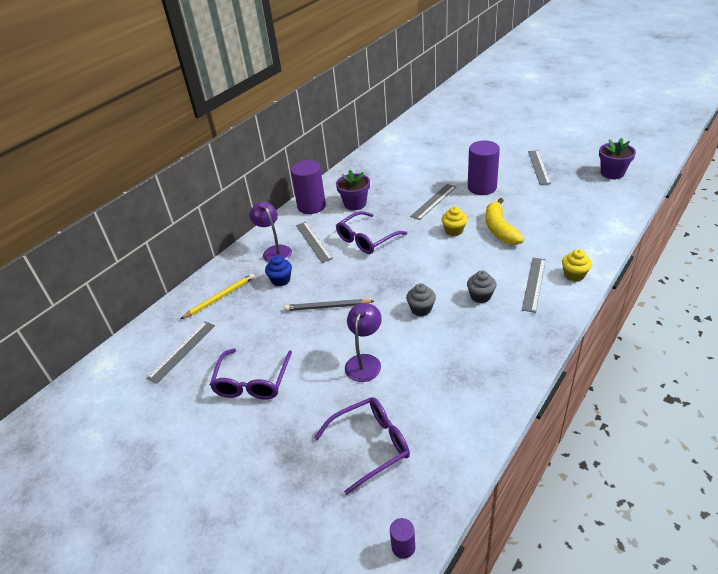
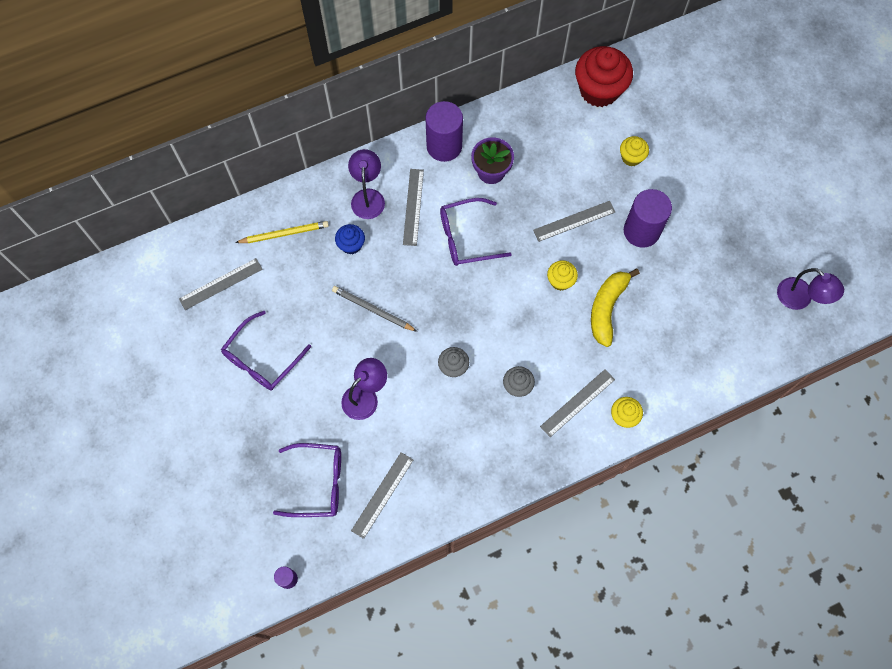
camera: 25 degrees right, 30 degrees up
grey ruler [528,150,551,185] -> grey ruler moved to [351,452,413,539]
purple flower pot [599,138,636,179] -> purple lamp [777,268,844,310]
none -> red cupcake [575,46,633,107]
none -> yellow cupcake [620,136,649,166]

